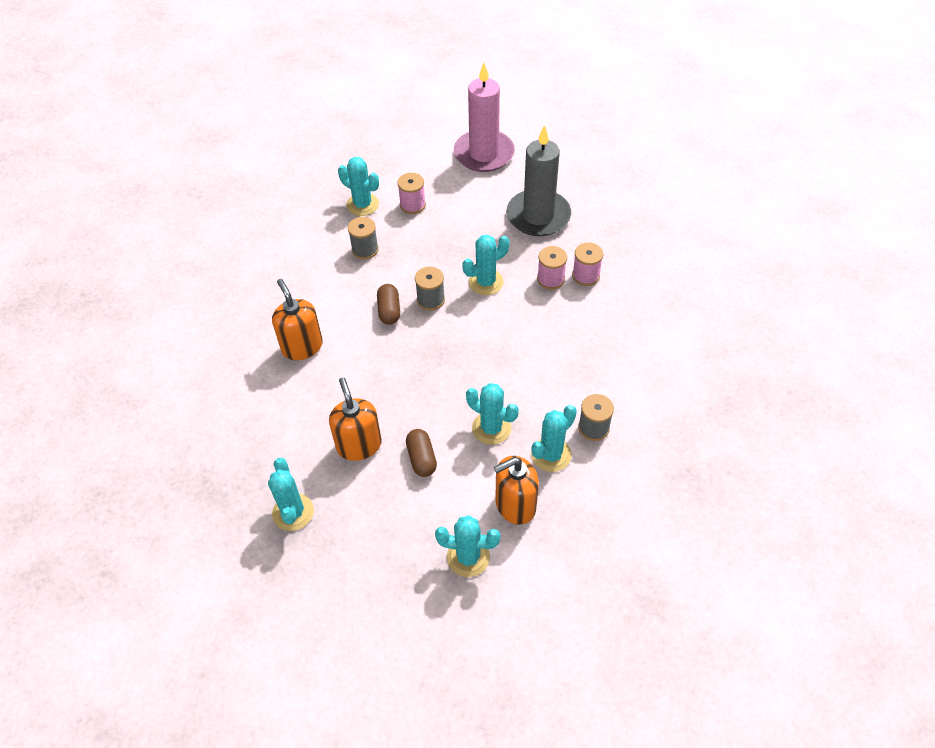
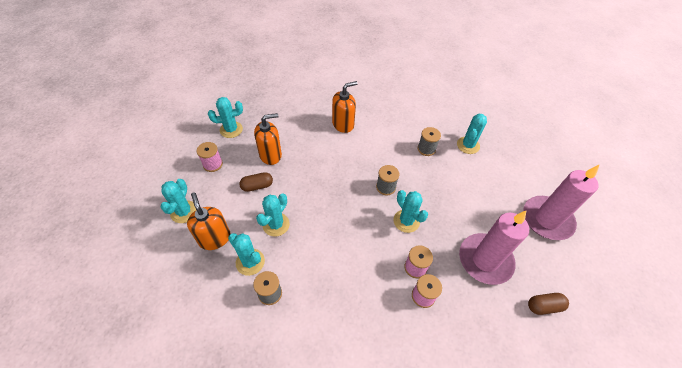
camera: 85 degrees right, 0 degrees up
brown capsule [377,284,400,325] -> brown capsule moved to [528,293,569,315]
pink spool [397,173,426,214] -> pink spool moved to [197,142,223,172]
grey candle [507,125,571,236] -> pink candle [459,211,529,285]

